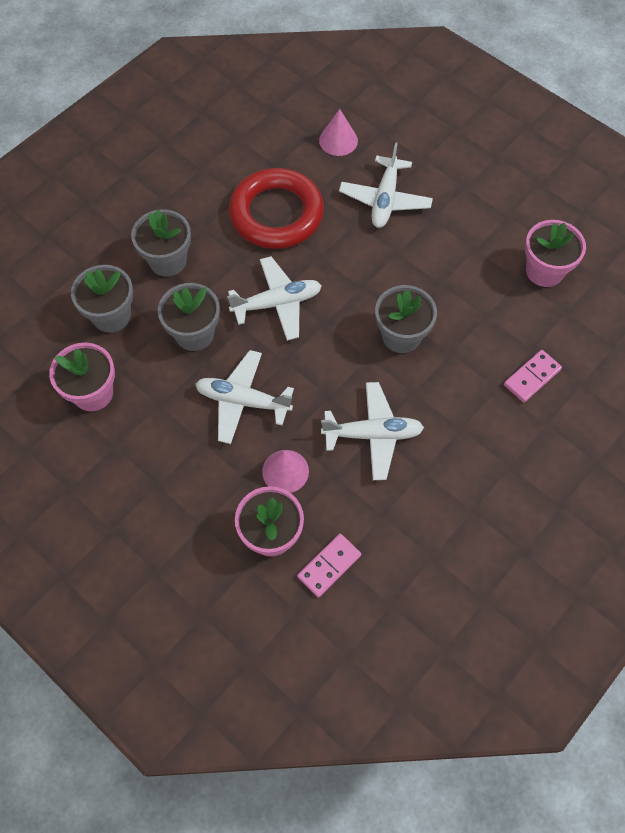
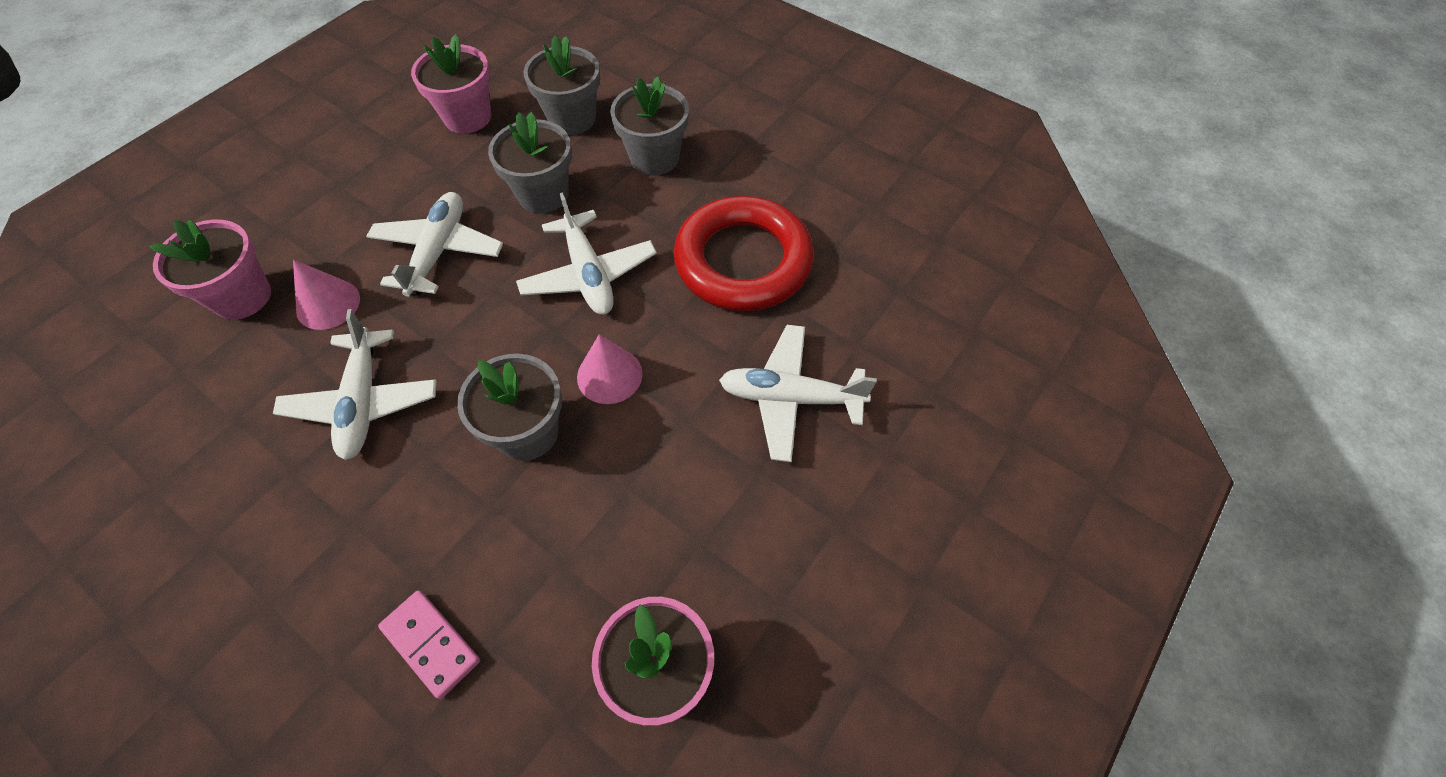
camera: 85 degrees right, 5 degrees down
pink domino [297,534,361,598] -> none
pink cone [319,109,358,156] -> pink cone moved to [577,334,643,404]

